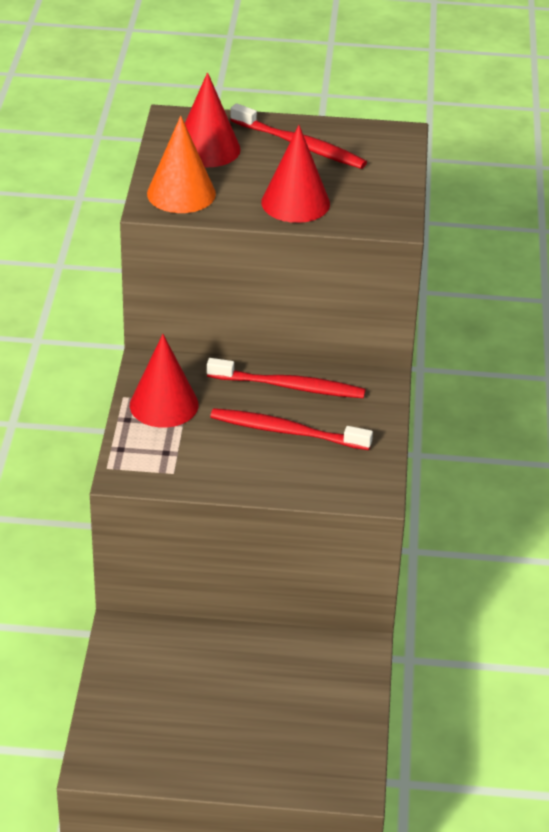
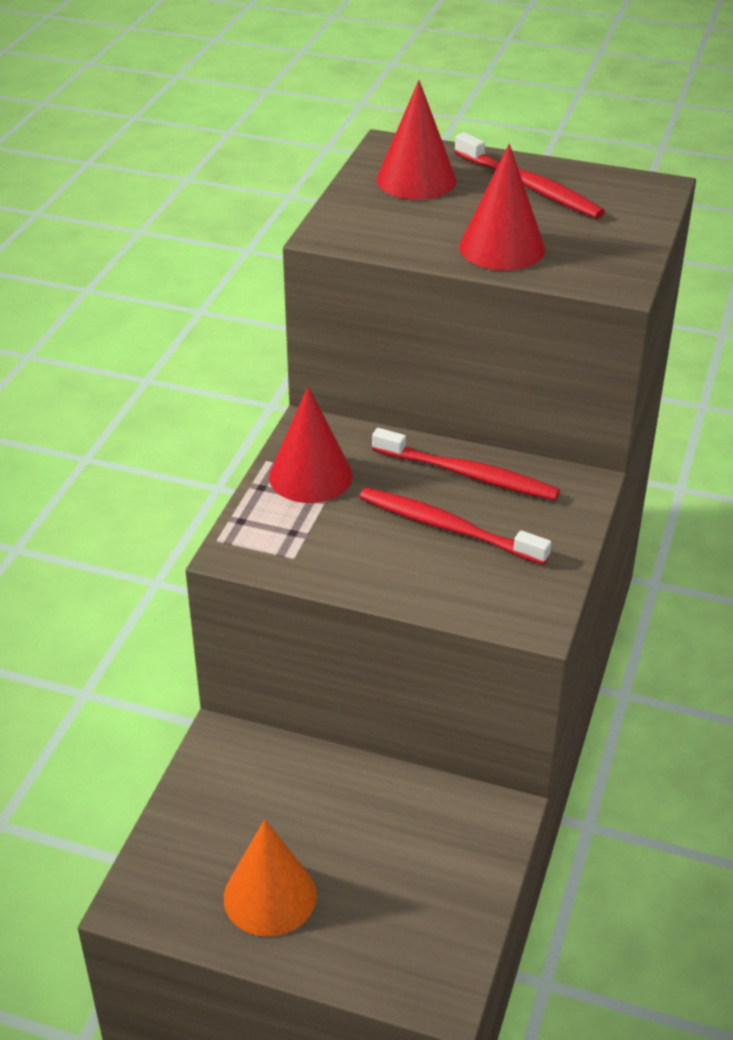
camera: 15 degrees right, 0 degrees up
orange cone [147,116,216,213] -> orange cone moved to [224,819,317,937]

